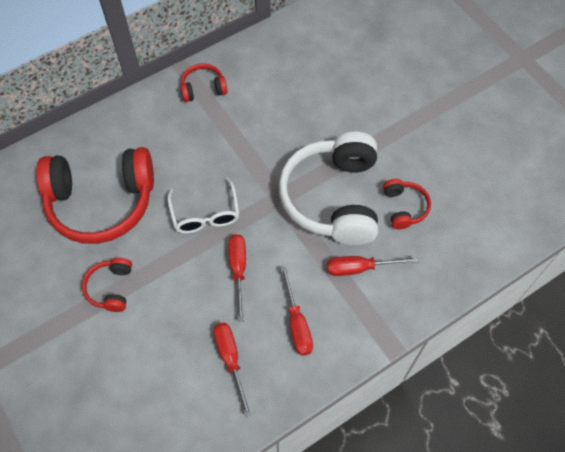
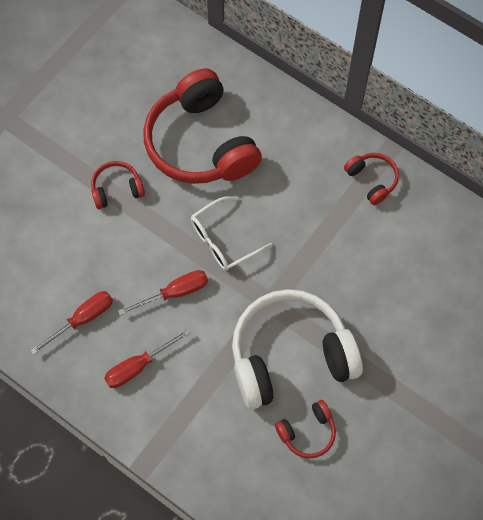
camera: 70 degrees right, 5 degrees up
red screwdriver [327,256,419,276] -> none

